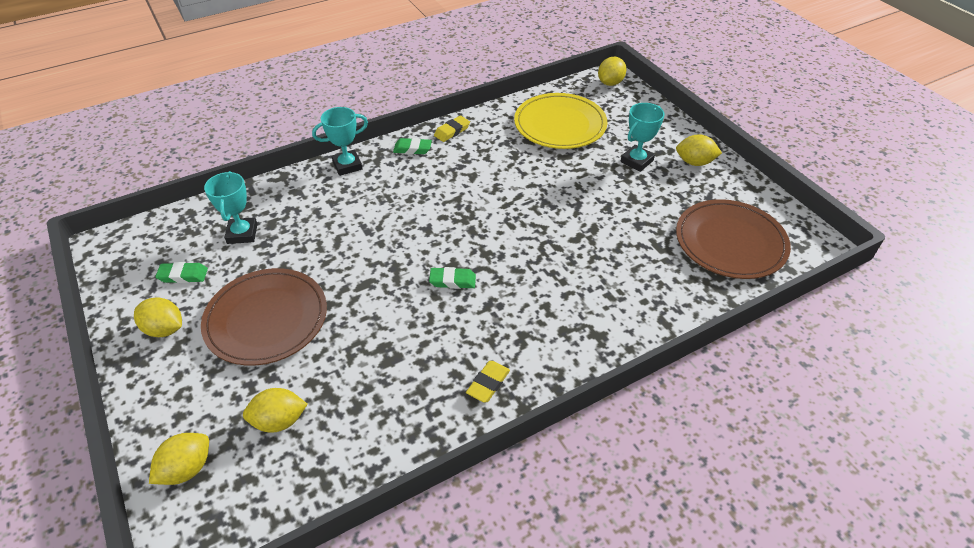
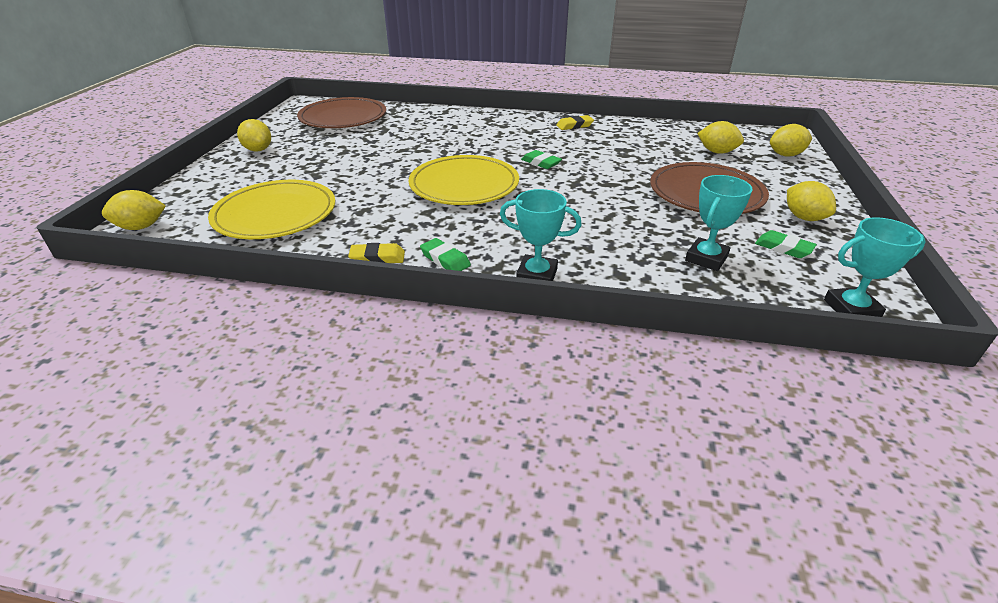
camera: 140 degrees left, 10 degrees down
turquoise trophy [621,103,664,172] -> turquoise trophy moved to [824,217,926,317]
none -> yellow plate [409,155,519,205]

